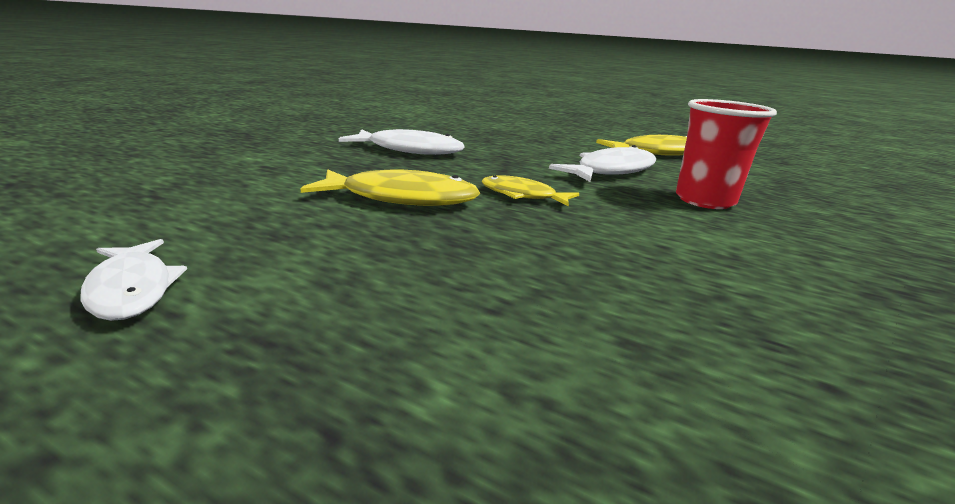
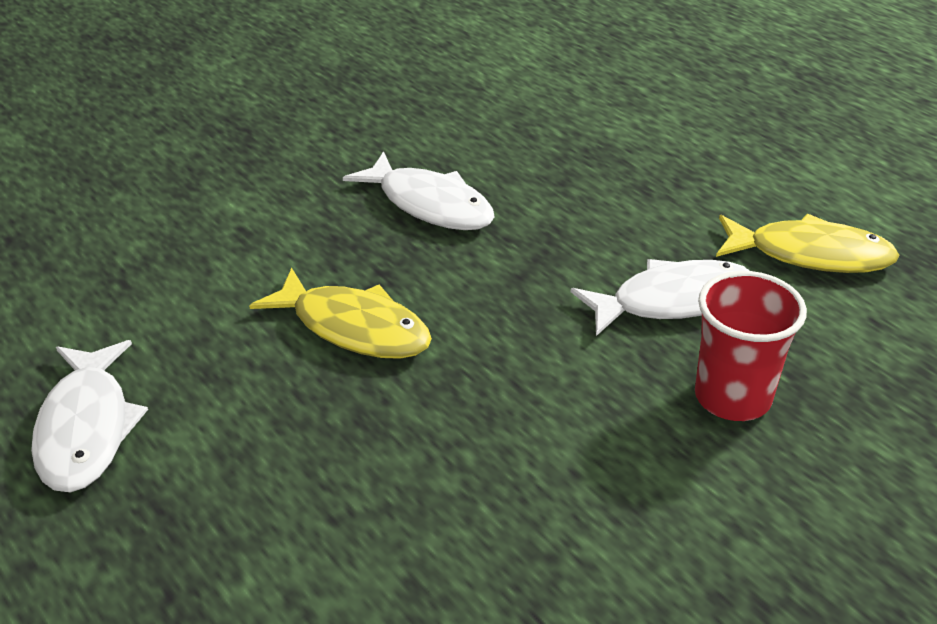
camera: 25 degrees right, 15 degrees up
white fish [80,239,187,321] -> white fish [31,340,148,493], size x1.61
yellow fish [481,175,579,206] -> none

